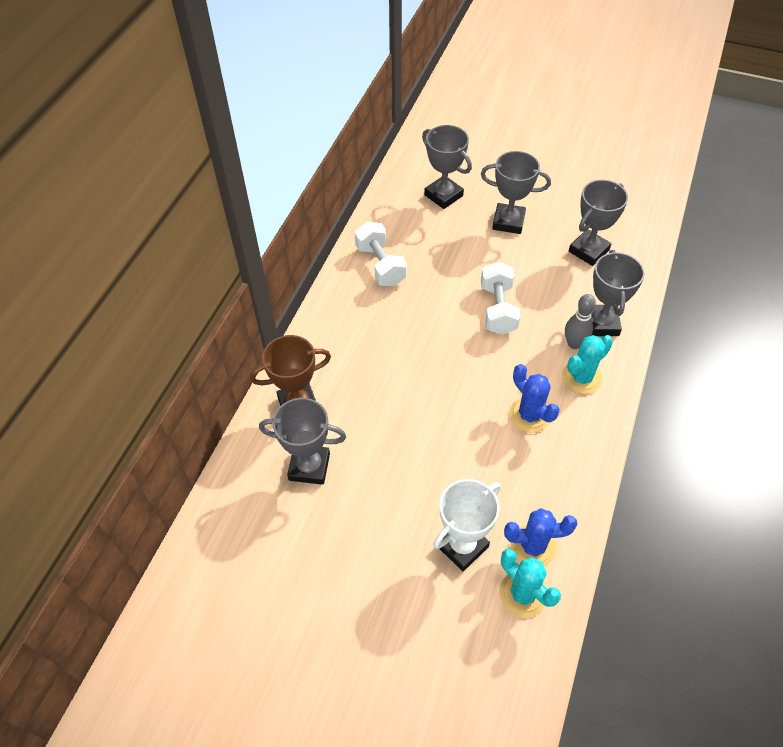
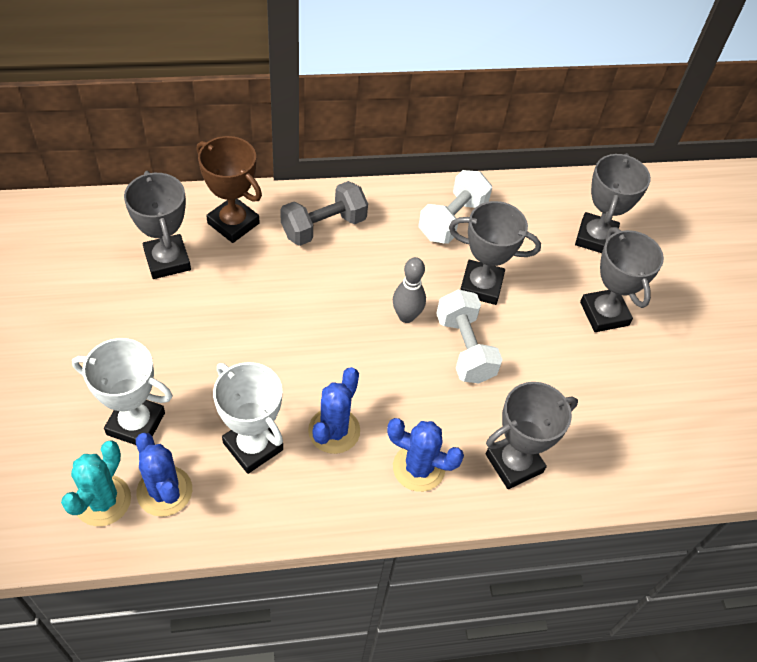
camera: 55 degrees right, 0 degrees up
white dumbbell [481,262,520,335] -> white dumbbell turned 75 degrees counterclockwise [436,289,503,384]
turquoise cactus [562,335,613,394] -> blue cactus [387,418,464,492]
grey bowling pin [565,294,596,349] -> grey bowling pin moved to [393,257,426,323]
grey trophy [569,180,628,266] -> grey trophy moved to [449,201,541,305]
none -> white trophy [213,362,283,474]
none -> grey dumbbell [280,181,368,246]

